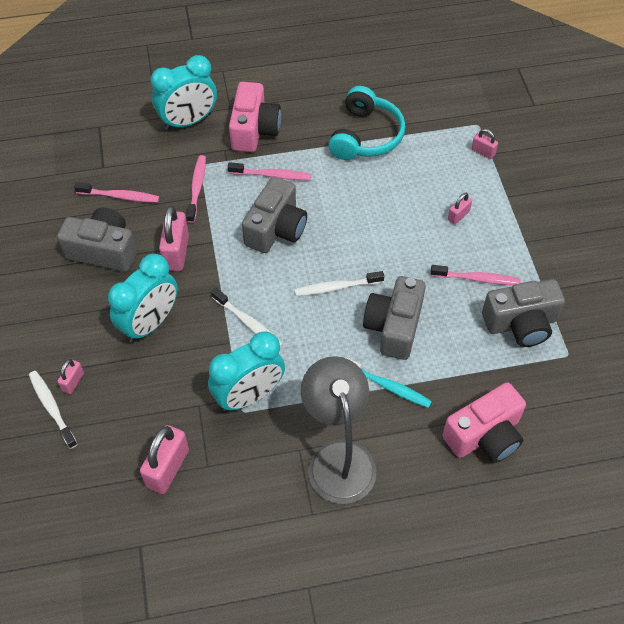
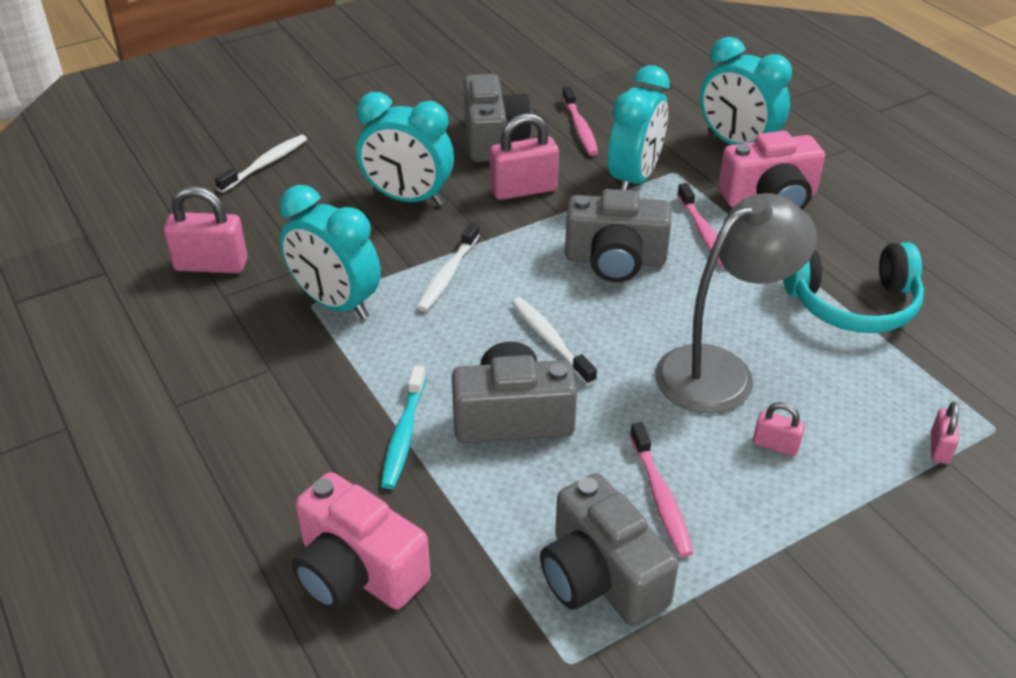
camera: 70 degrees right, 15 degrees down
pink padlock [57,359,84,394] -> none
pink toothbrush [187,155,206,223] -> turquoise clock [608,65,670,190]
grey lamp [301,356,377,504] -> grey lamp moved to [655,193,817,414]

